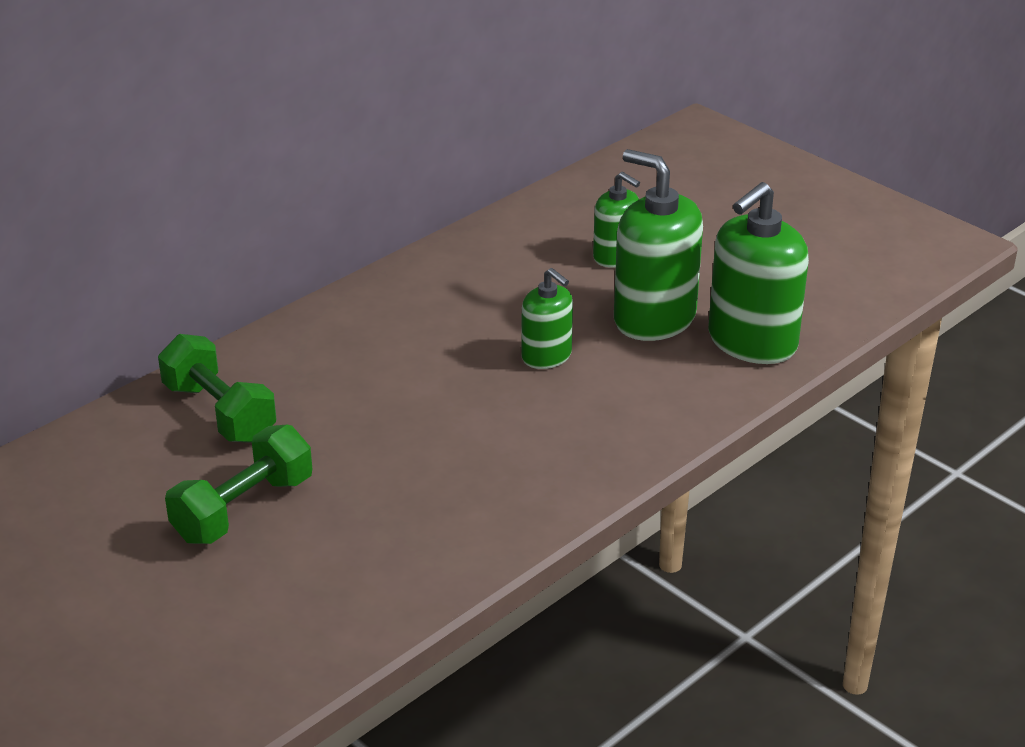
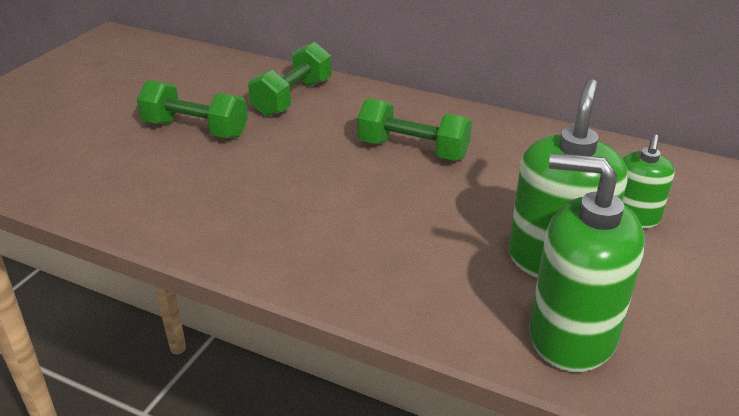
camera: 70 degrees right, 0 degrees up
green soap dispenser [521,268,573,369] -> none
none -> green dumbbell [357,98,472,161]

